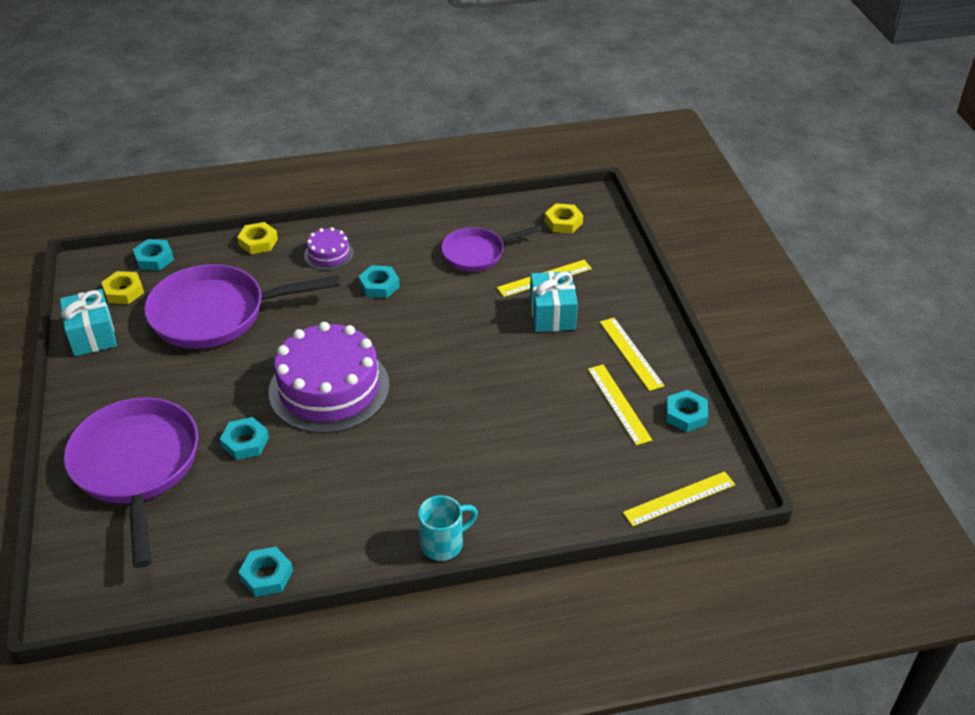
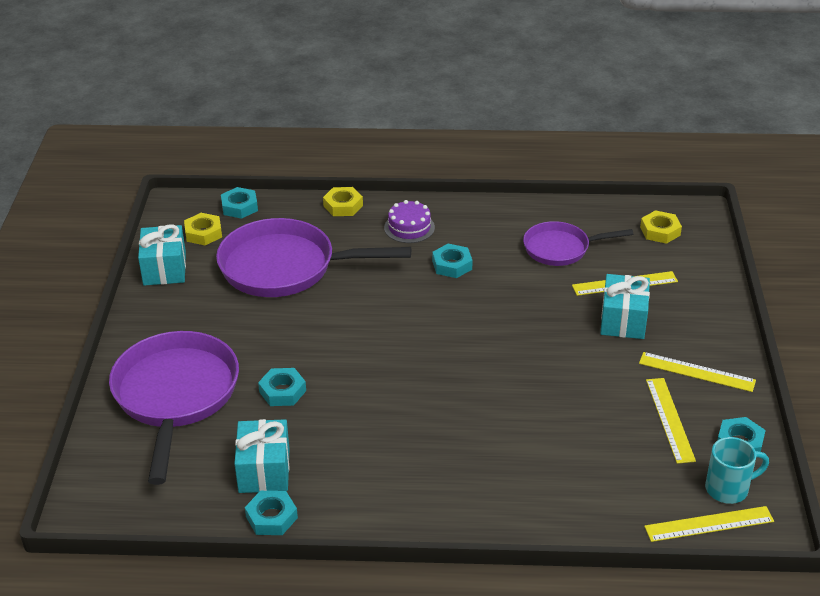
camera: 15 degrees right, 5 degrees down
purple cake [269,322,390,433] -> none
turquoise mug [418,495,478,561] -> turquoise mug moved to [705,437,769,504]
yellow ruler [600,318,665,391] -> yellow ruler turned 60 degrees counterclockwise [639,352,756,392]
none -> turquoise gift [234,419,290,493]

